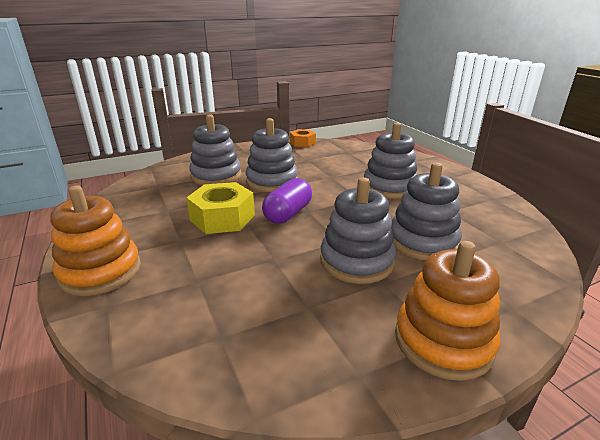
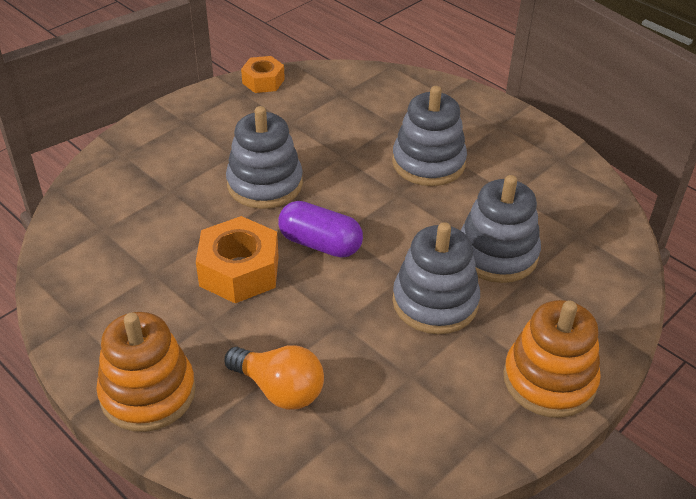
camera: 20 degrees left, 15 degrees up
yellow nut [186,182,255,234] -> orange nut [196,216,279,303]
grey stacking toy [189,114,241,185] -> none
purple capsule [262,178,312,224] -> purple capsule turned 75 degrees counterclockwise [278,201,363,258]
none -> orange light bulb [224,345,324,410]

